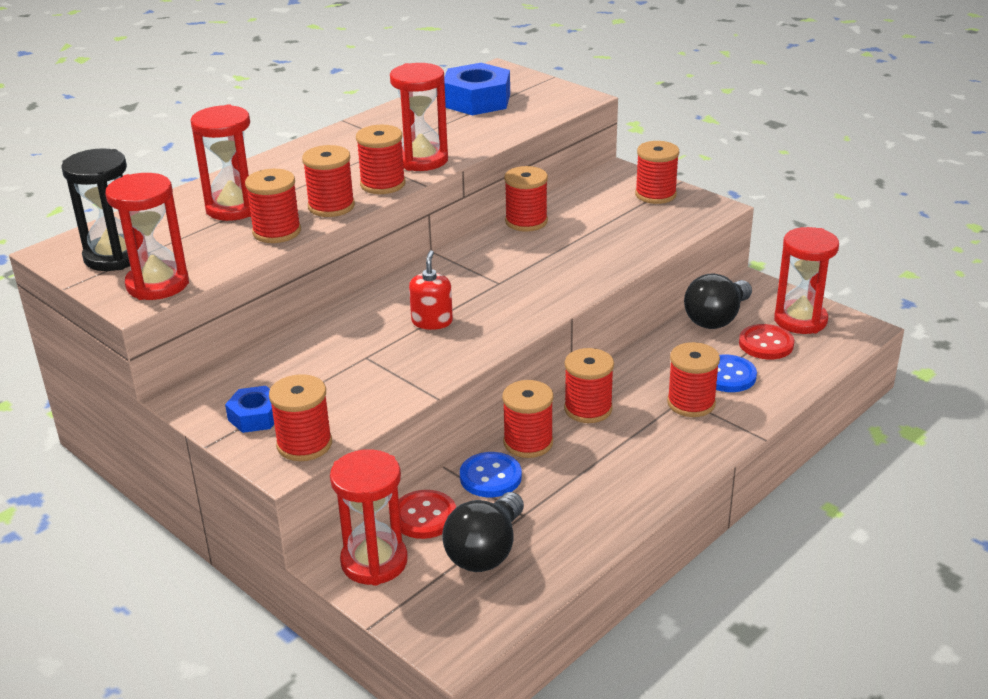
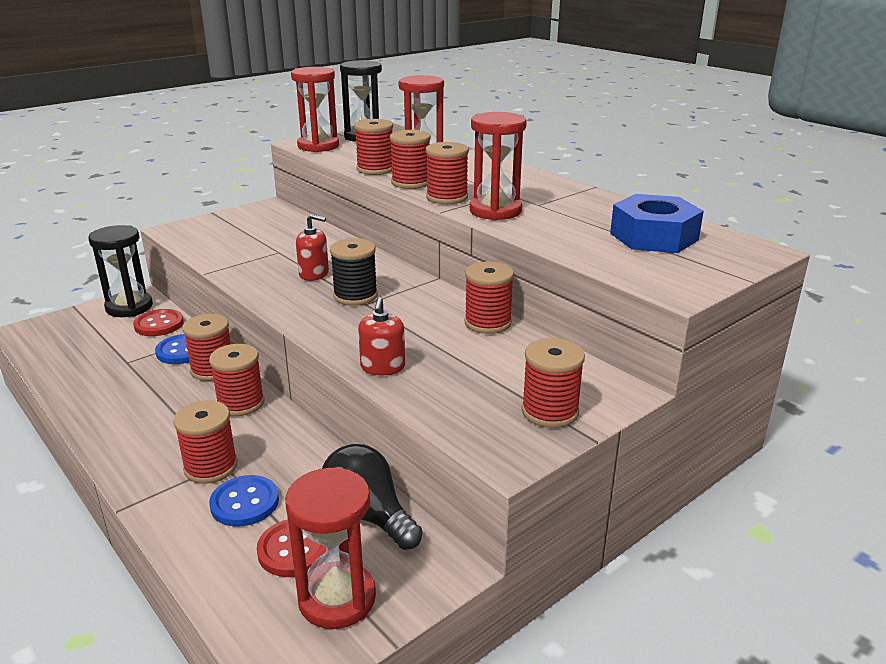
camera: 95 degrees right, 5 degrees down
blue nut [225,386,274,433] -> none
red spool [269,374,332,461] -> none
red hourglass [330,449,408,586] -> black hourglass [88,225,153,317]
black light bulb [442,492,524,572] -> none
none -> black spool [330,238,378,306]
none -> red soap dispenser [358,297,405,375]

